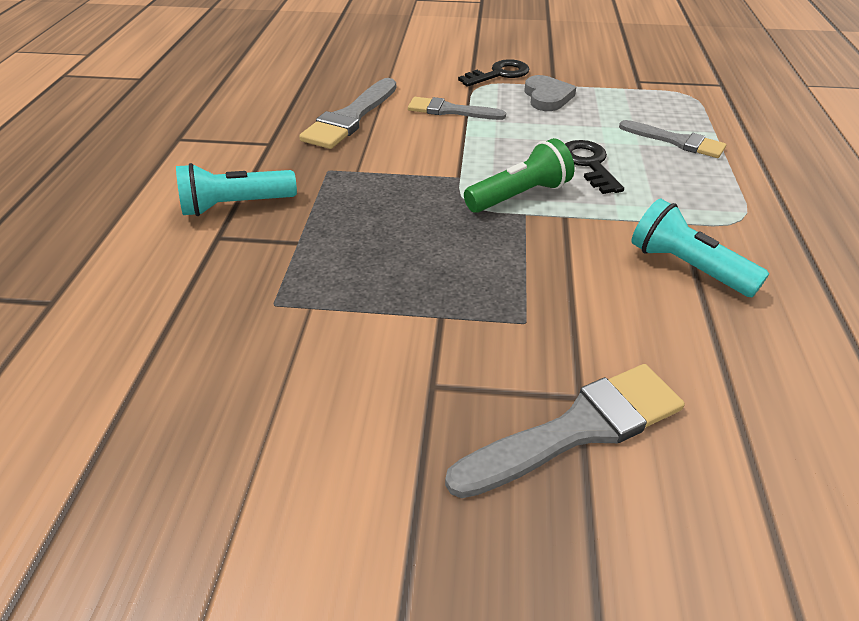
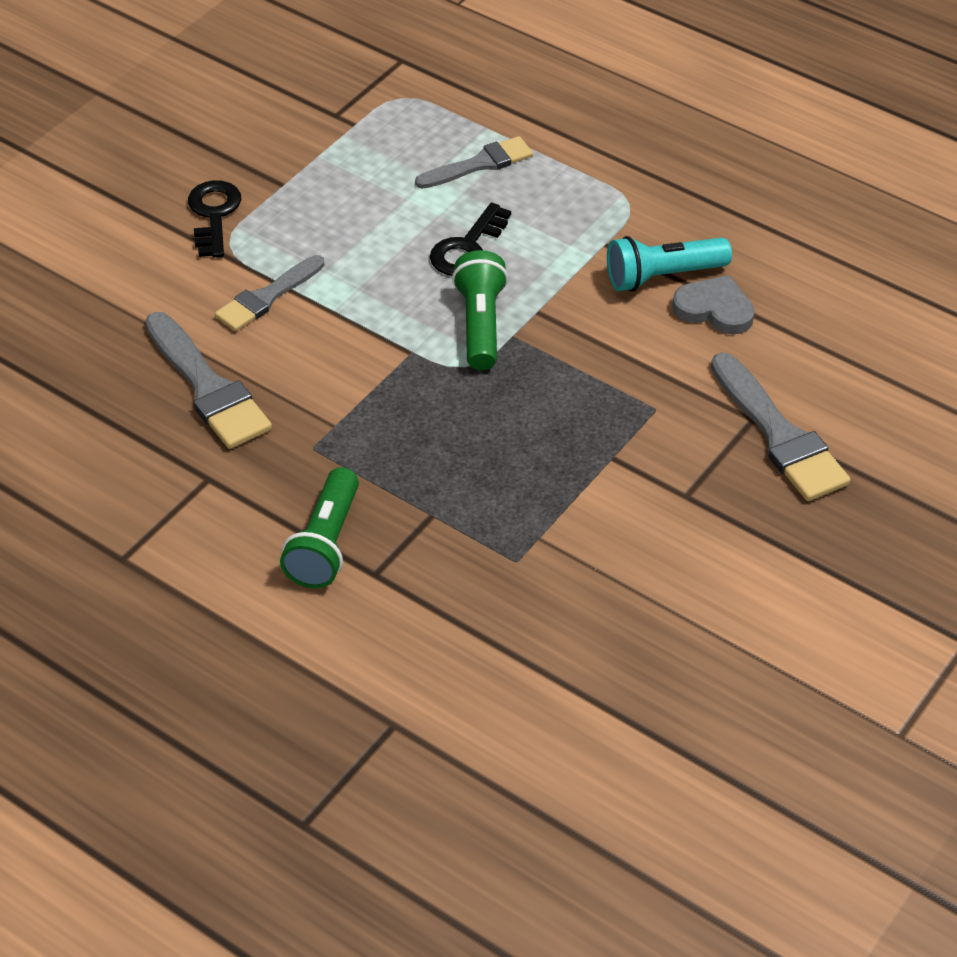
camera: 60 degrees left, 5 degrees up
turquoise flashlight [176,163,297,216] -> green flashlight [280,467,359,588]
grey brush [445,364,685,498] -> grey brush turned 150 degrees clockwise [711,352,851,501]
grey heart [524,75,576,111] -> grey heart moved to [672,275,755,334]
black key [565,140,624,194] -> black key turned 75 degrees counterclockwise [430,203,511,276]

